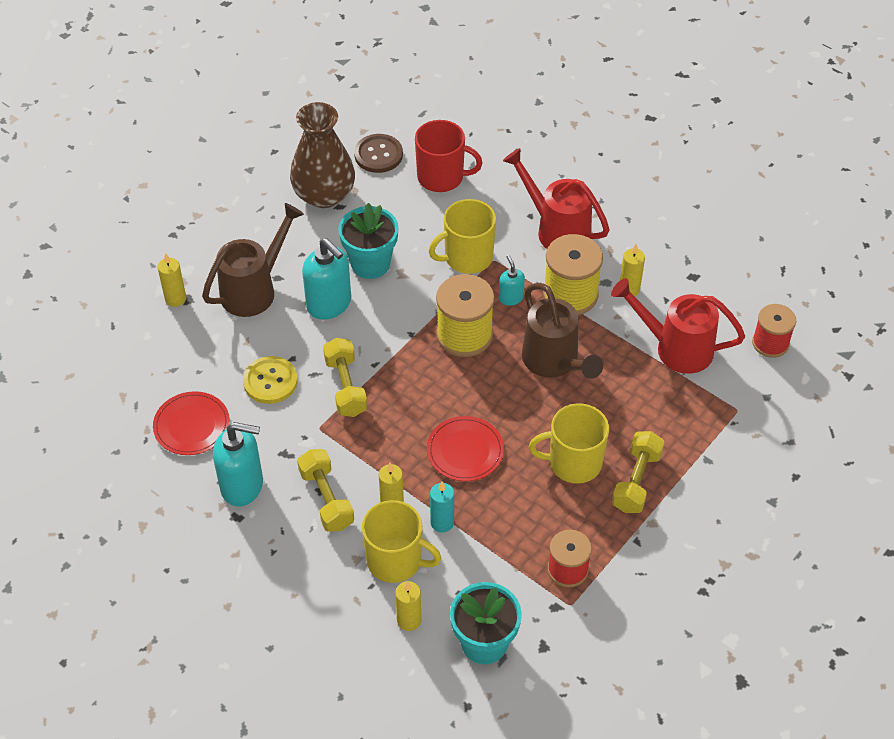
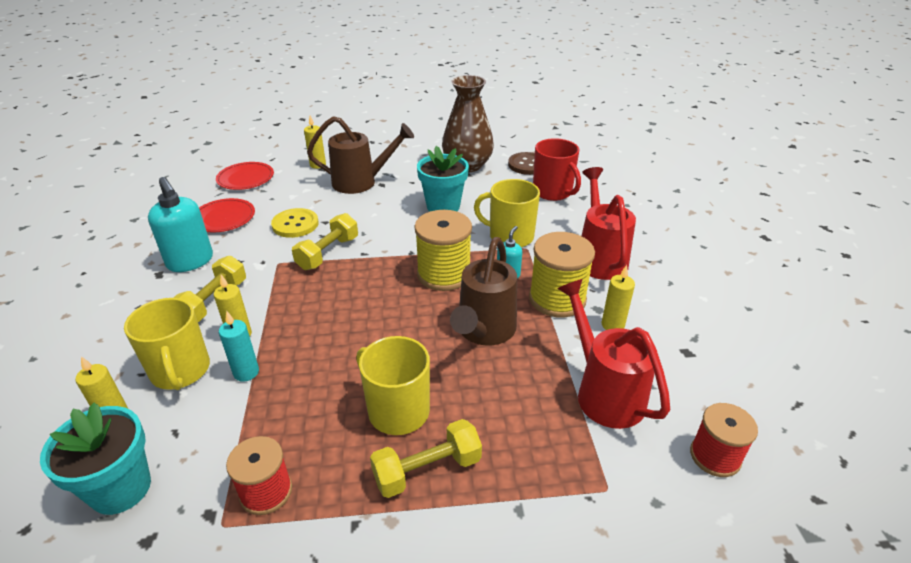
camera: 45 degrees right, 15 degrees down
turquoise soap dispenser [302,238,351,320] -> none
red plate [427,416,504,481] -> red plate moved to [216,162,274,190]

